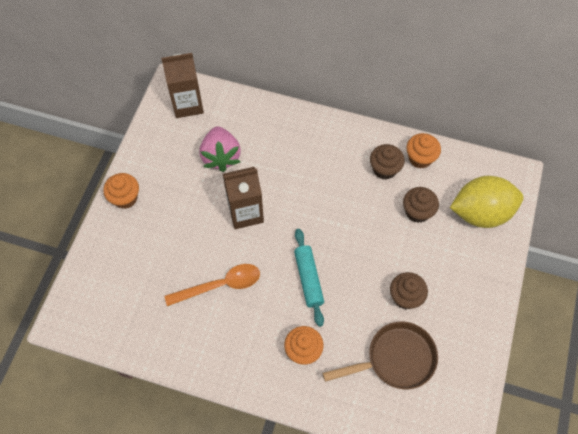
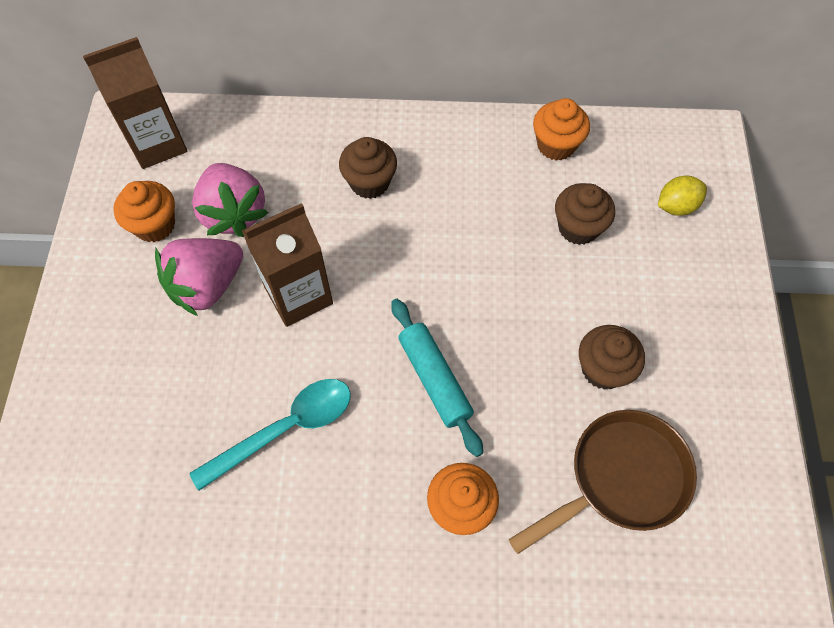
camera: 15 degrees left, 0 degrees up
orange cupcake [103,173,139,209] -> orange cupcake moved to [113,181,175,242]
orange spoon [164,264,260,306] -> turquoise spoon [189,379,351,491]
brown cupcake [370,144,405,179] -> brown cupcake moved to [339,137,397,199]
yellow lemon [450,176,523,228] -> yellow lemon [658,176,707,216], size x0.46
none -> pink strawberry [155,238,243,316]

